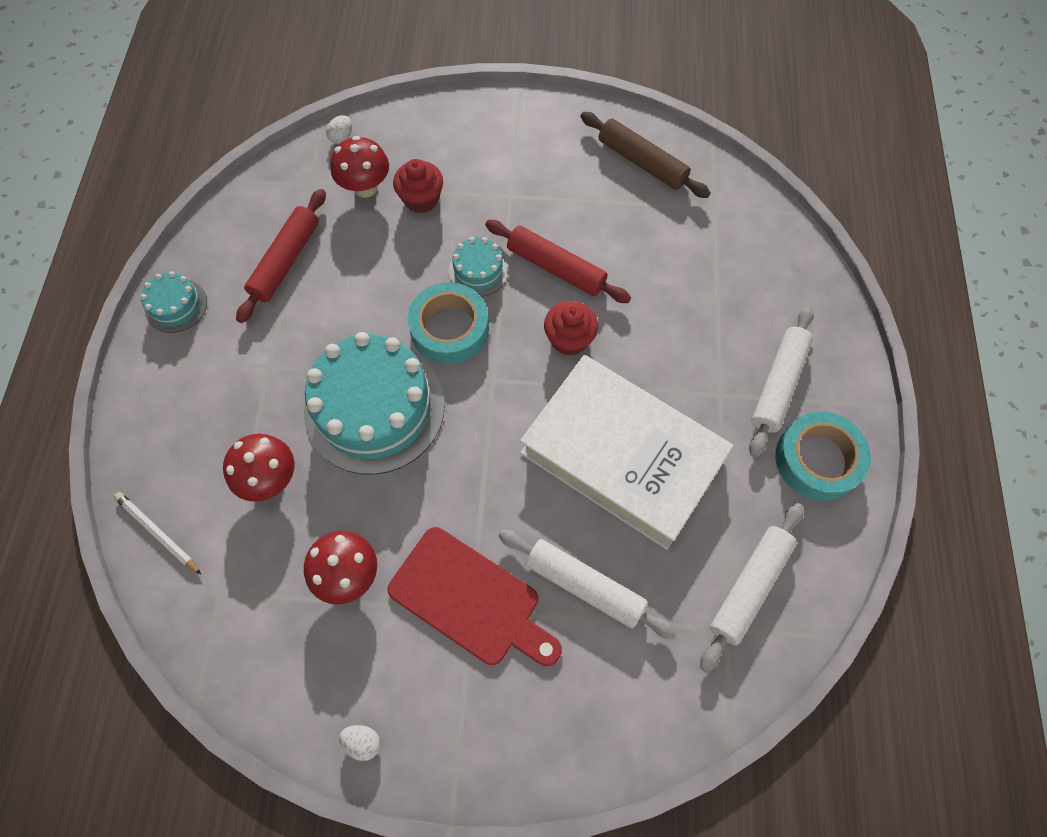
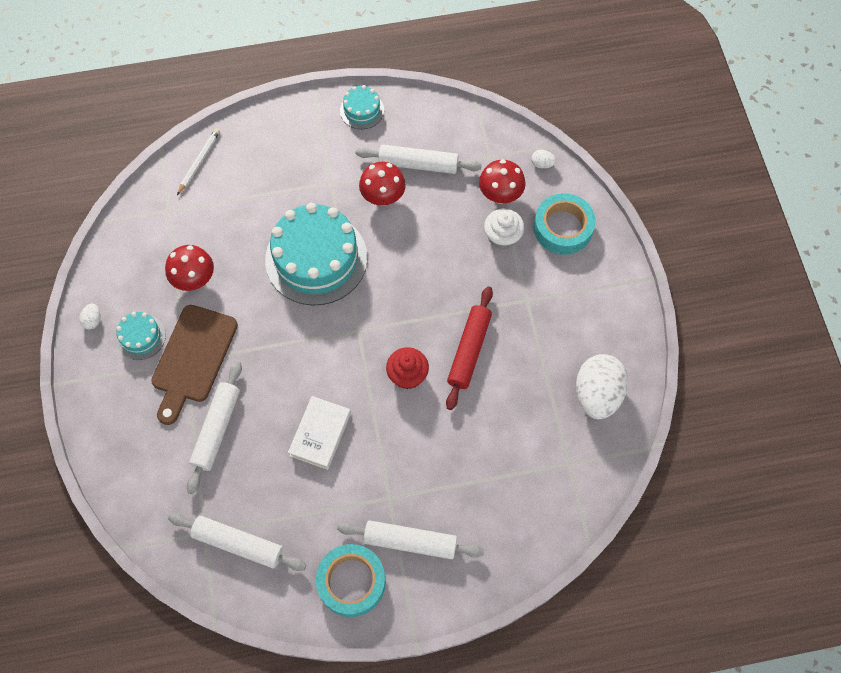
camera: 75 degrees right, 0 degrees up
red mushroom [223,434,295,502] -> red mushroom moved to [359,162,406,206]
red rolling pin [236,189,326,323] -> white rolling pin [356,145,482,174]
red cutting board [388,527,562,666] -> brown cutting board [151,305,238,425]
red cupcake [393,159,443,213] -> white cupcake [484,209,524,249]
turquoise tape [407,282,489,364] -> turquoise tape moved to [534,193,595,255]
turquoise cake [449,237,508,297] -> turquoise cake moved to [117,312,166,360]
white book [520,355,733,549] -> white book [288,396,351,470], size x0.48
brown rolling pin [580,112,711,198] -> white egg [576,354,628,419]

